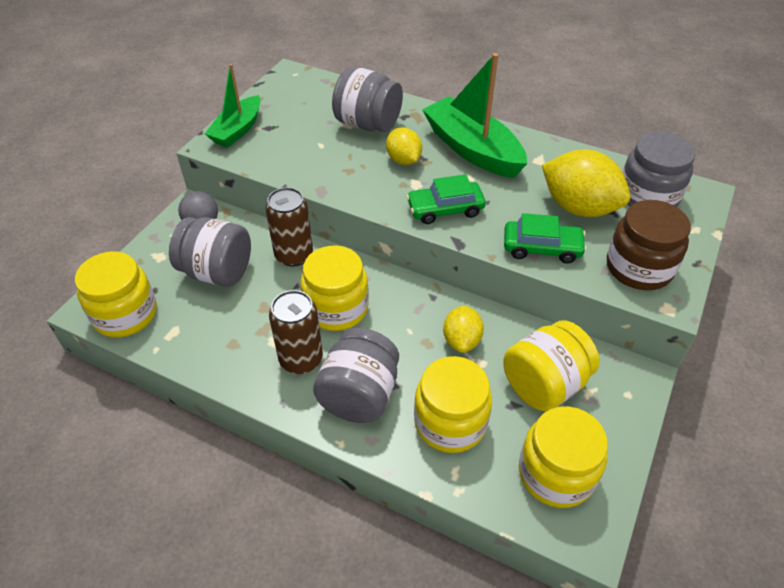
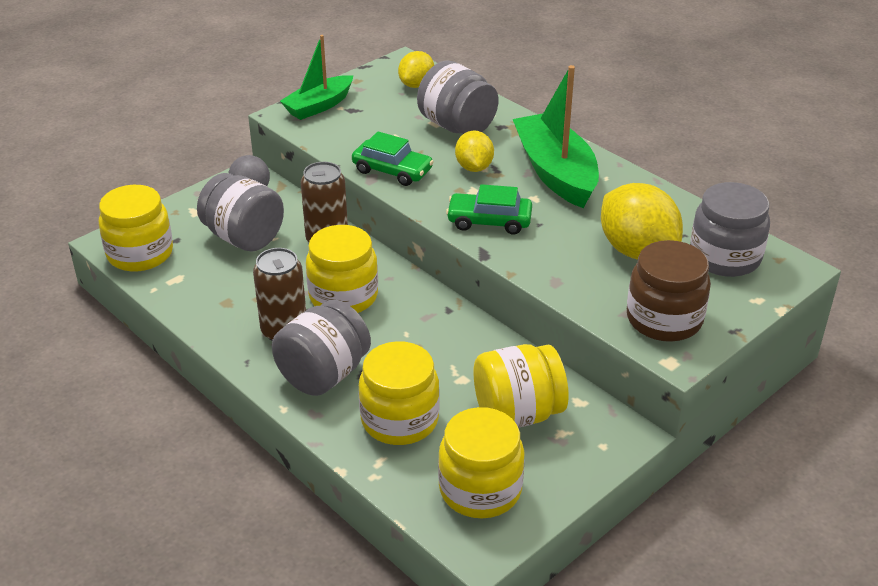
camera: 20 degrees right, 10 degrees down
yellow lemon [443,306,484,353] -> yellow lemon moved to [398,51,434,88]
green car [504,213,587,264] -> green car moved to [352,131,434,186]

